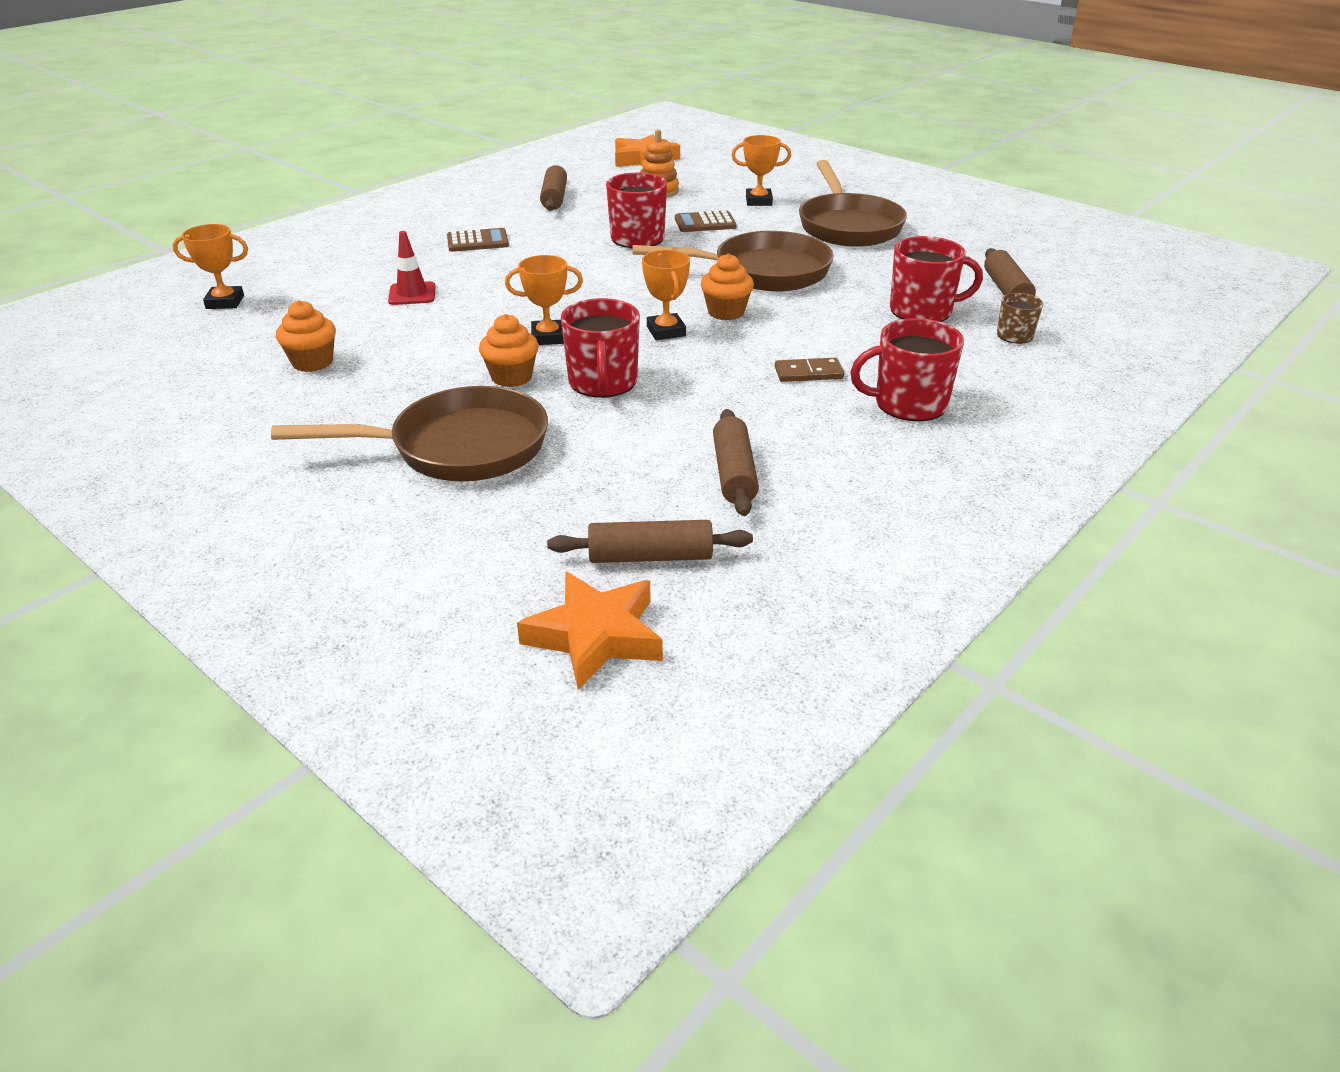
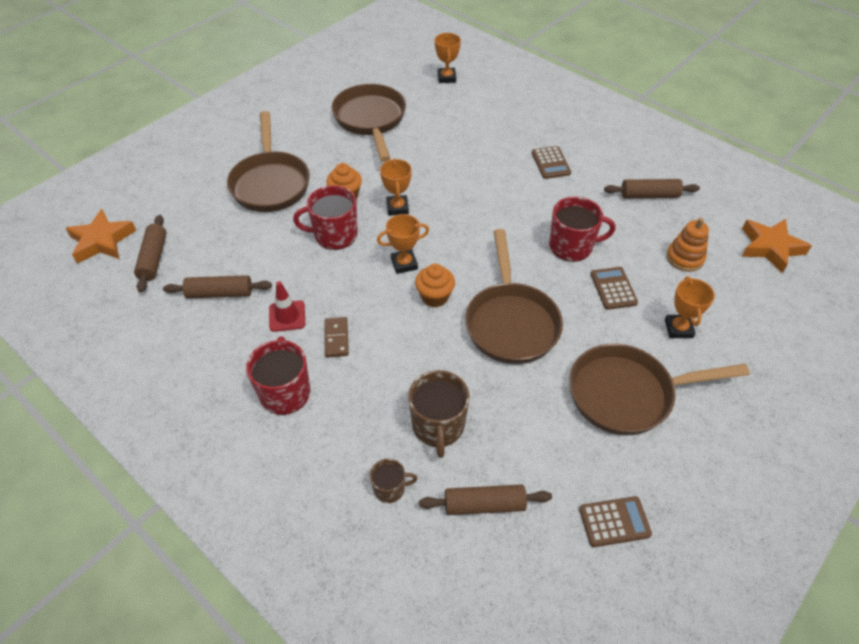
camera: 90 degrees right, 15 degrees up
orange cupcake [276,300,336,372] -> brown pan [332,84,406,162]
red traffic cone [388,231,436,305] -> red traffic cone moved to [269,281,305,332]
red mug [890,236,983,322] -> brown mug [408,370,470,458]
none -> brown calculator [579,496,652,547]

